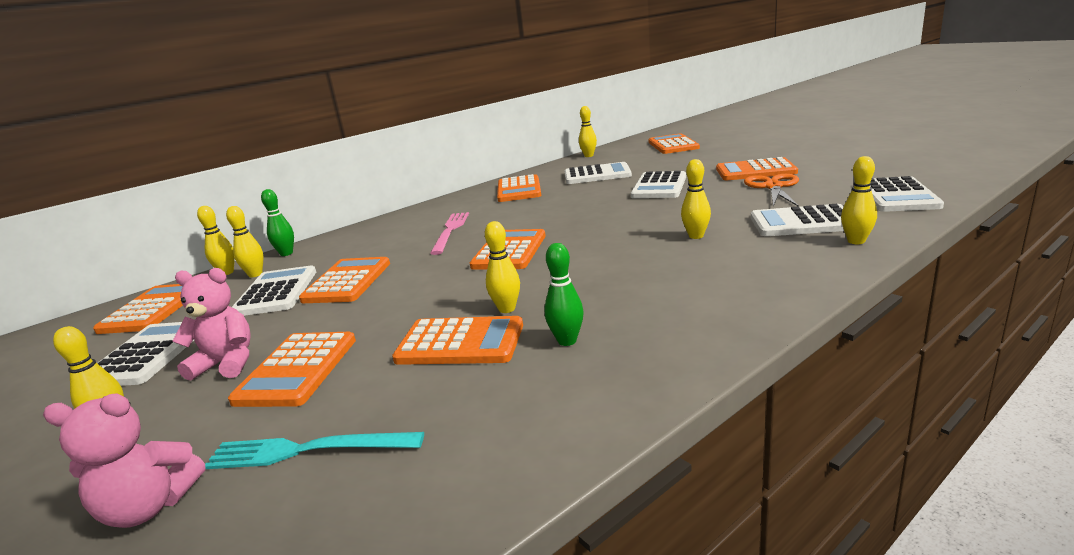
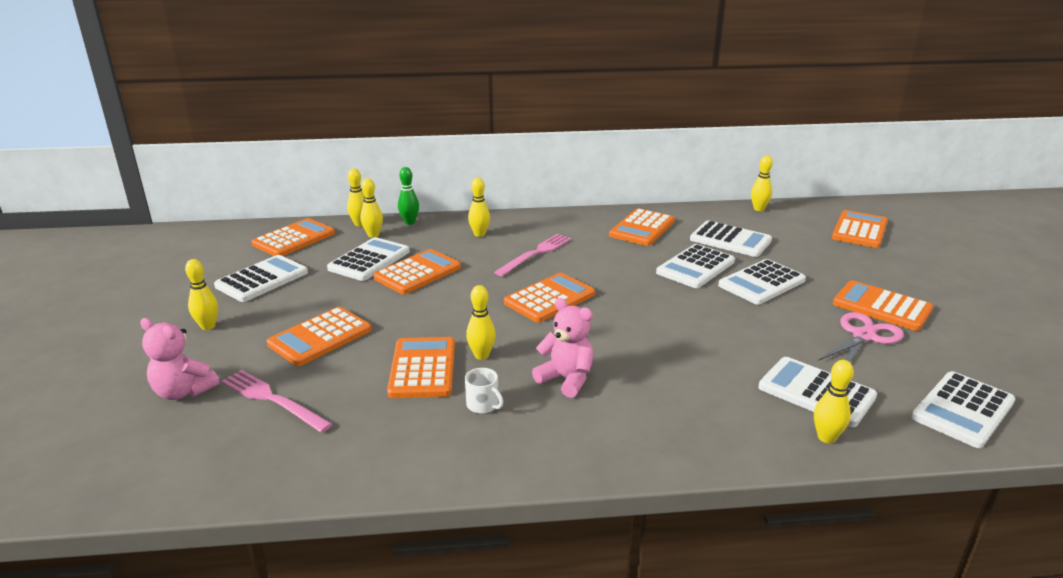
camera: 30 degrees right, 5 degrees up
pink teddy bear [172,268,251,380] -> pink teddy bear moved to [532,298,593,398]
turquoise fork [205,432,424,469] -> pink fork [222,370,332,433]
orange calculator [392,316,523,365] -> orange calculator turned 135 degrees counterclockwise [387,337,455,398]
green bowling pin [544,243,584,346] -> white mug [465,368,503,414]
yellow bowling pin [681,159,711,239] -> yellow bowling pin moved to [468,178,490,237]
orange scissors [744,174,799,207] -> pink scissors [818,312,904,362]
none -> white calculator [656,244,735,288]

